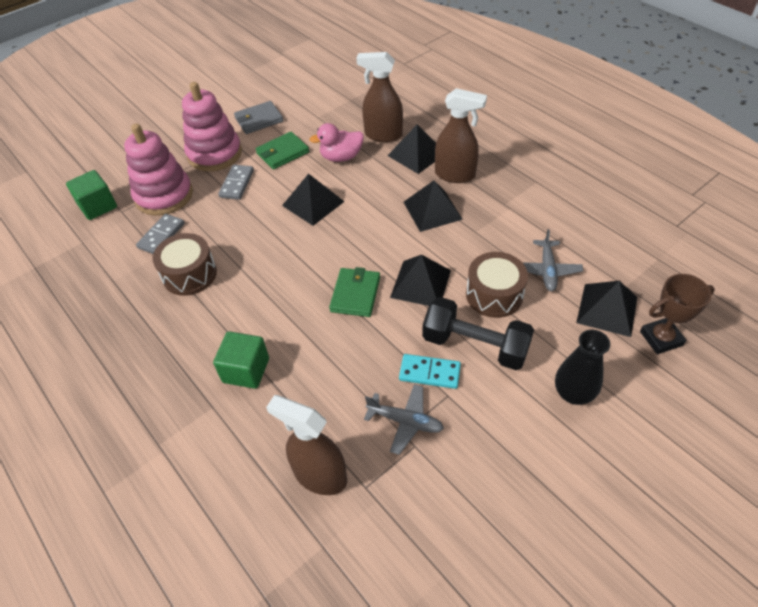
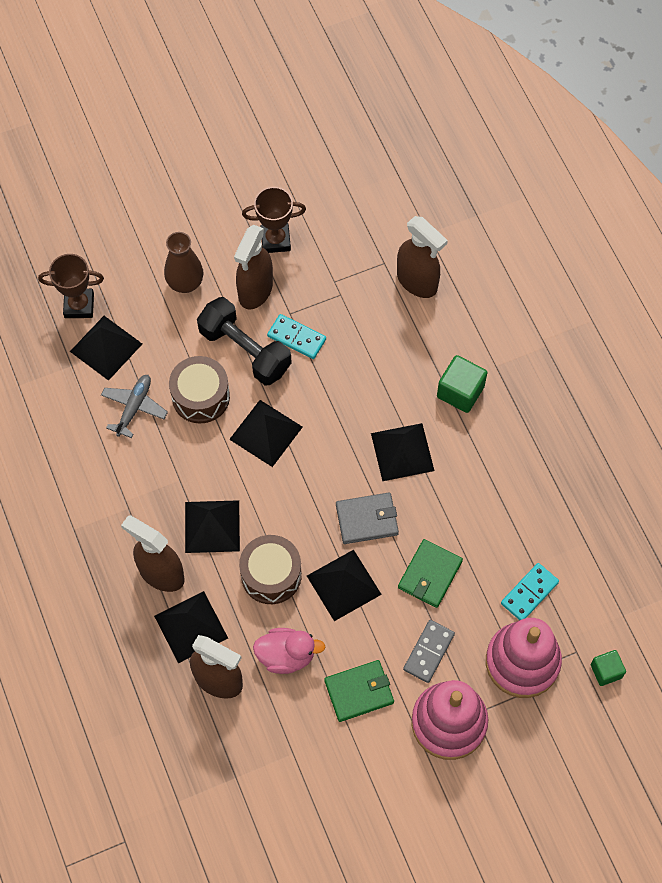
camera: 165 degrees left, 15 degrees up
green cube [66,170,117,220] -> green cube [591,650,626,686], size x0.64
grey domino [136,214,185,254] -> turquoise domino [501,563,559,620]
brown drum [153,233,217,296] -> brown drum moved to [239,535,302,604]
grey wallet [234,101,283,134] -> grey wallet moved to [336,493,399,544]
green wallet [329,267,380,317] -> green wallet moved to [398,539,463,608]
grey plane [364,384,444,455] -> none
black vase [555,330,610,405] -> brown vase [164,232,203,293]
none -> brown spray bottle [234,225,273,309]
none -> brown trophy [242,187,306,253]
none -> black pyramid [371,423,434,481]

